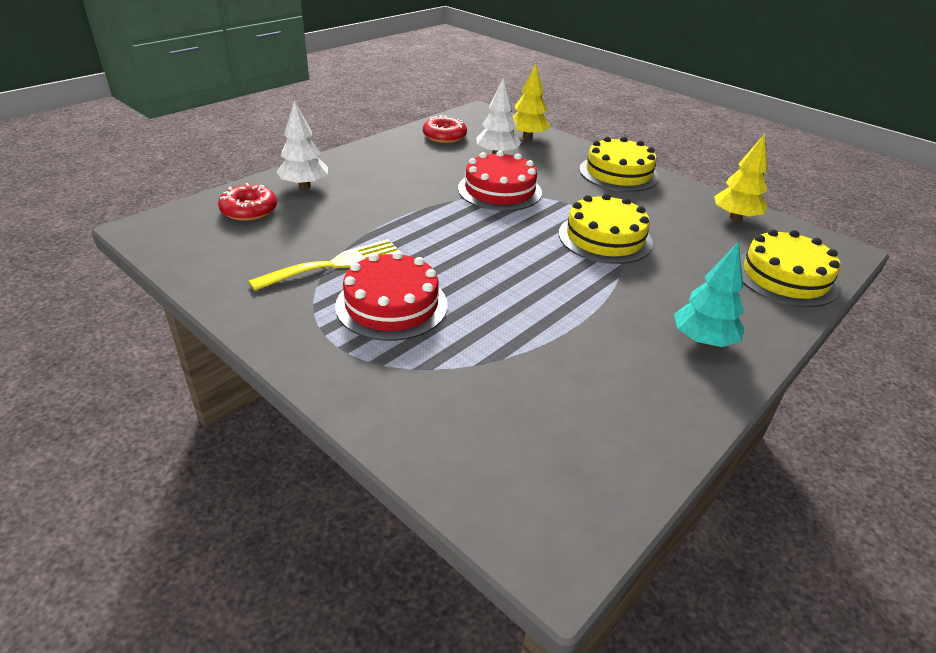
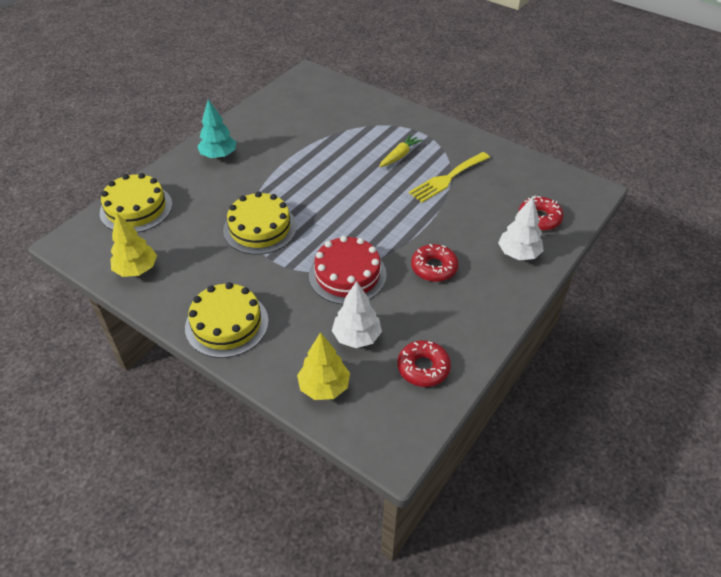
camera: 175 degrees right, 10 degrees up
red cake [335,251,447,341] -> yellow carrot [379,134,423,167]
none -> red donut [411,244,459,282]

